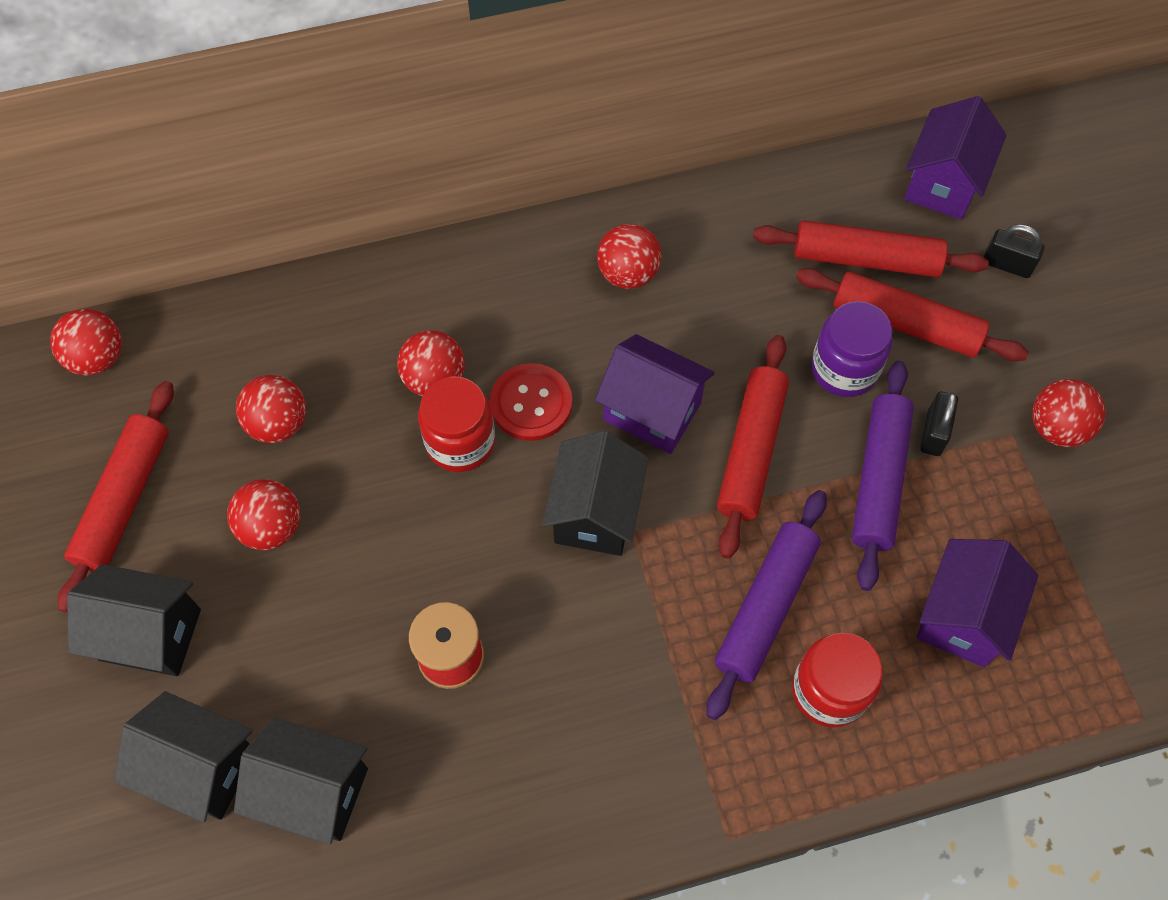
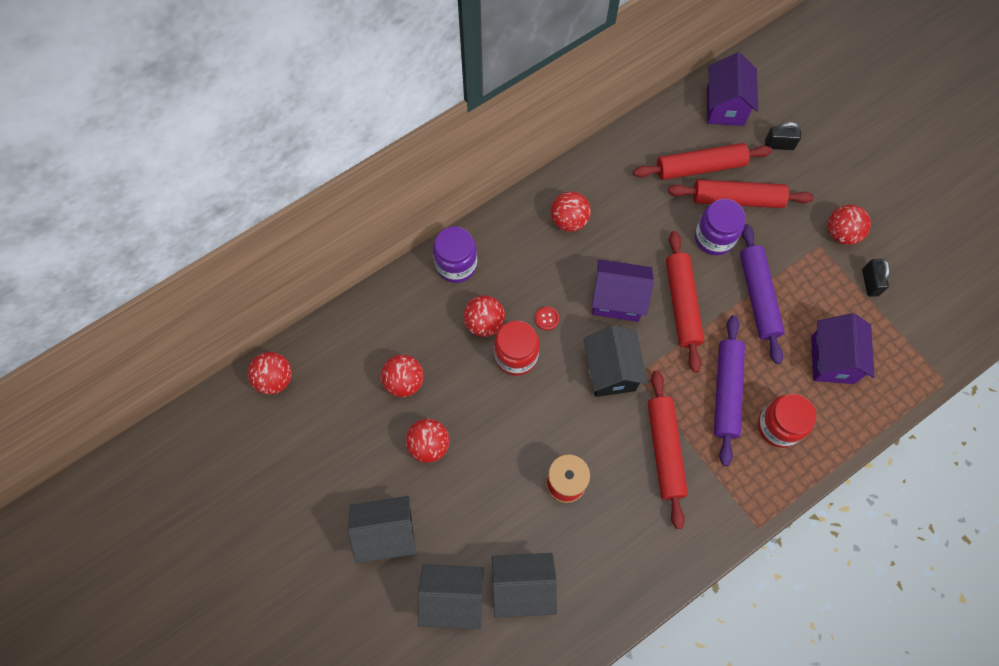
camera: 20 degrees left, 5 degrees up
red rolling pin [58,381,174,613] -> red rolling pin moved to [648,371,688,529]
red button [490,363,572,441] -> red button [535,306,559,330], size x0.49
black padlock [920,392,958,456] -> black padlock moved to [862,259,890,297]
none -> purple jar [433,227,477,283]

